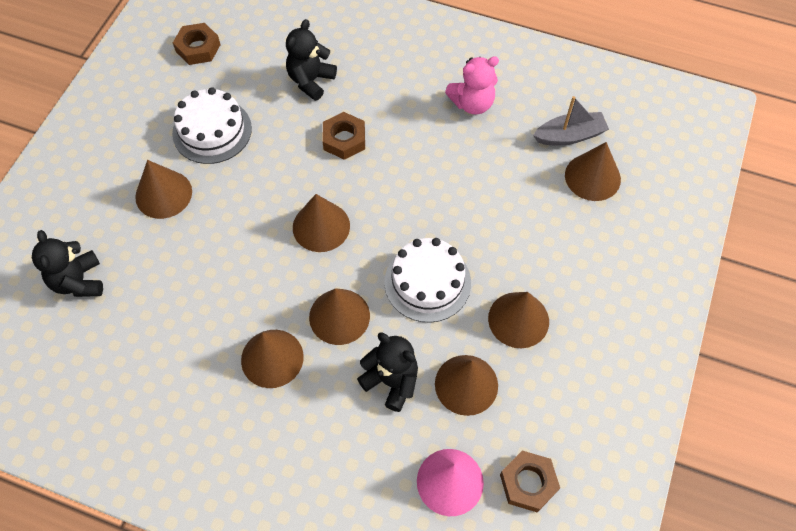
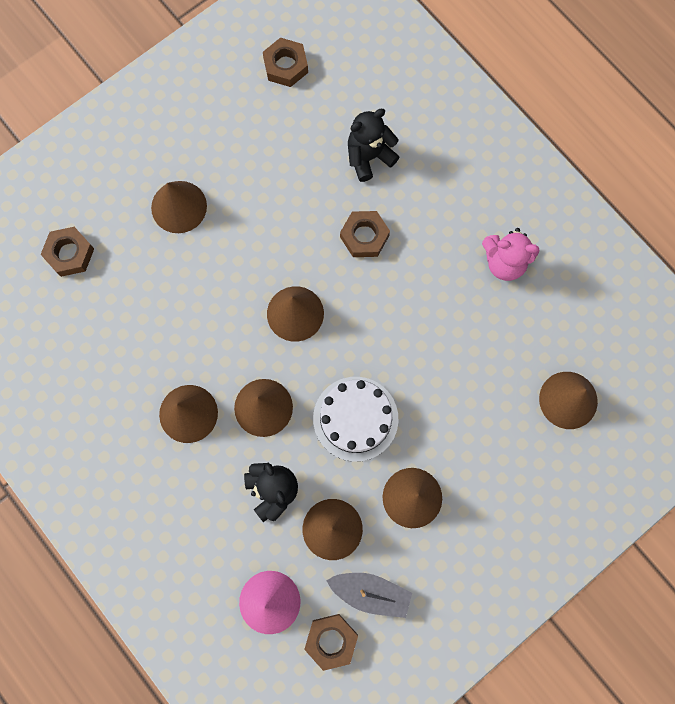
camera: 30 degrees right, 15 degrees up
black teddy bear [32,230,103,297] -> brown nut [40,227,94,277]
white cake [172,87,252,164] -> none
grey boat [533,96,609,146] -> grey boat moved to [326,573,412,618]

